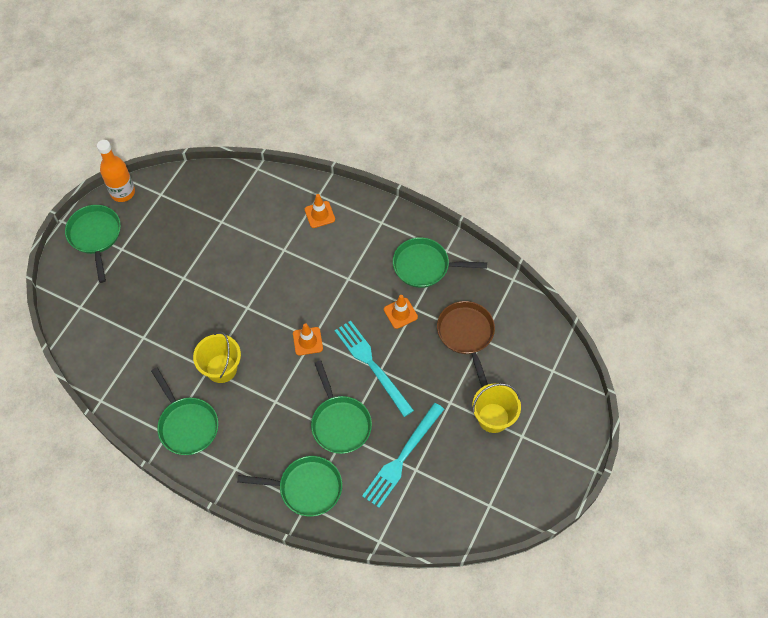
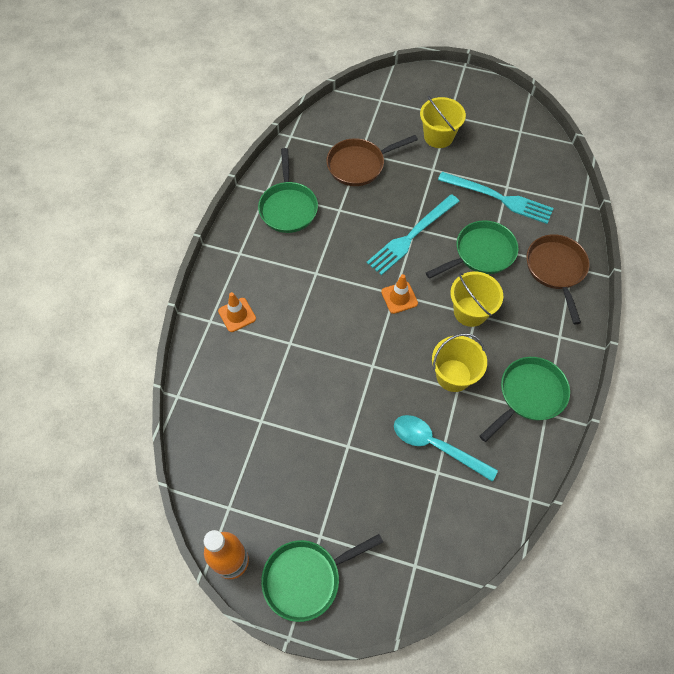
camera: 100 degrees left, 0 degrees up
green pan [237,456,342,516] -> brown pan [526,234,589,324]
orange traffic cone [384,295,418,329] -> none
none -> turquoise spoon [394,415,498,482]
none -> yellow bucket [450,272,503,327]

